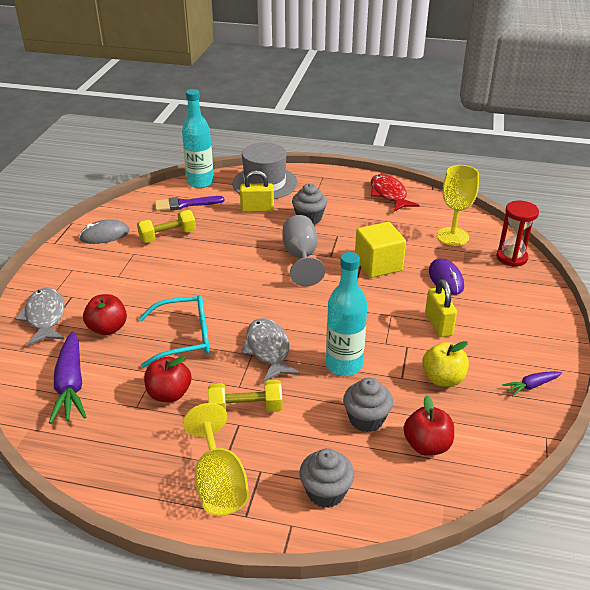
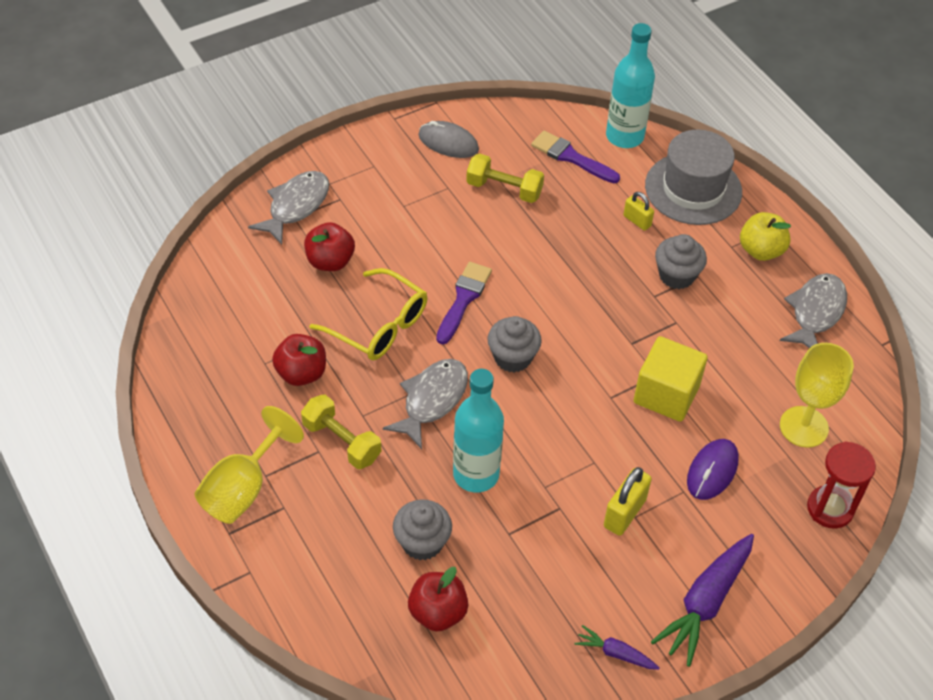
camera: 45 degrees right, 15 degrees up
purple carrot [49,331,86,424] -> purple carrot moved to [651,534,754,667]
turquoise glasses [139,295,210,368] -> yellow glasses [309,268,427,360]
yellow padlock [240,170,274,212] -> yellow padlock [623,192,654,231], size x0.63
grey goblet [283,215,325,287] -> none
grey cupcake [299,448,354,508] -> grey cupcake moved to [487,316,542,372]
red fish [371,174,419,211] -> grey fish [780,273,847,348]
yellow apple [422,341,469,387] -> yellow apple moved to [740,212,791,261]
none -> purple brush [436,262,492,345]

